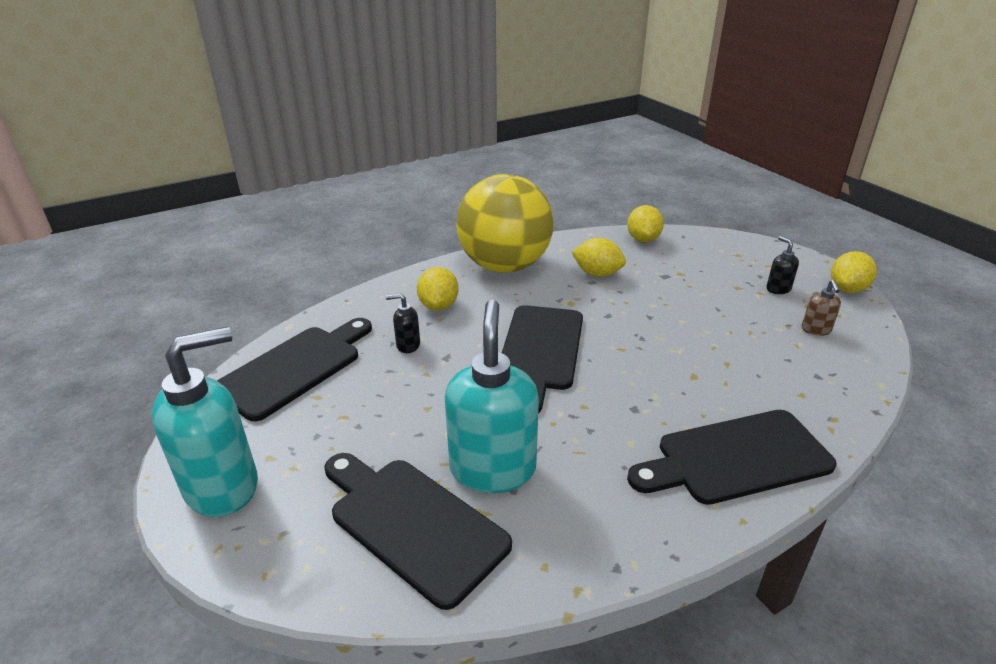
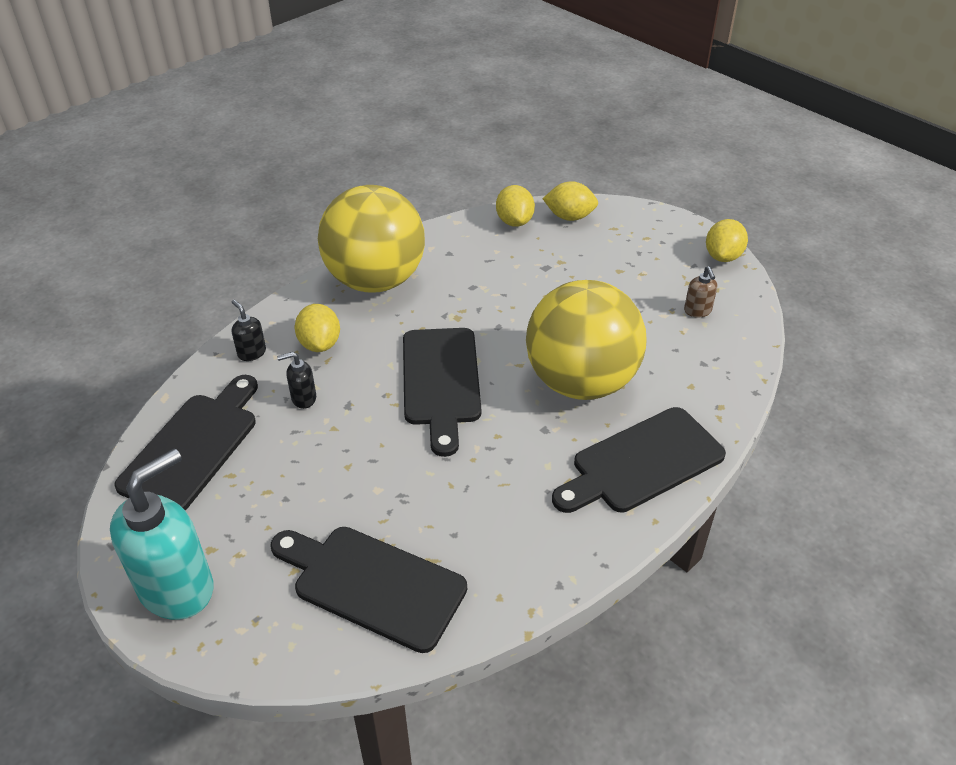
camera: 15 degrees left, 10 degrees up
turquoise soap dispenser [445,300,539,493] -> none
yellow lemon [572,238,626,277] -> yellow lemon moved to [543,181,598,221]
black soap dispenser [766,236,799,294] -> black soap dispenser moved to [232,300,266,361]
none -> yellow ball [526,280,647,400]

